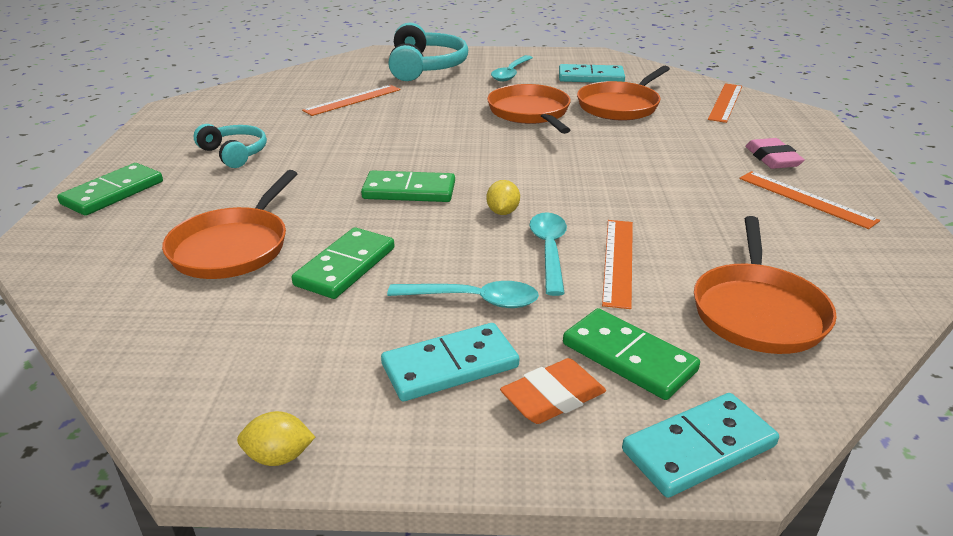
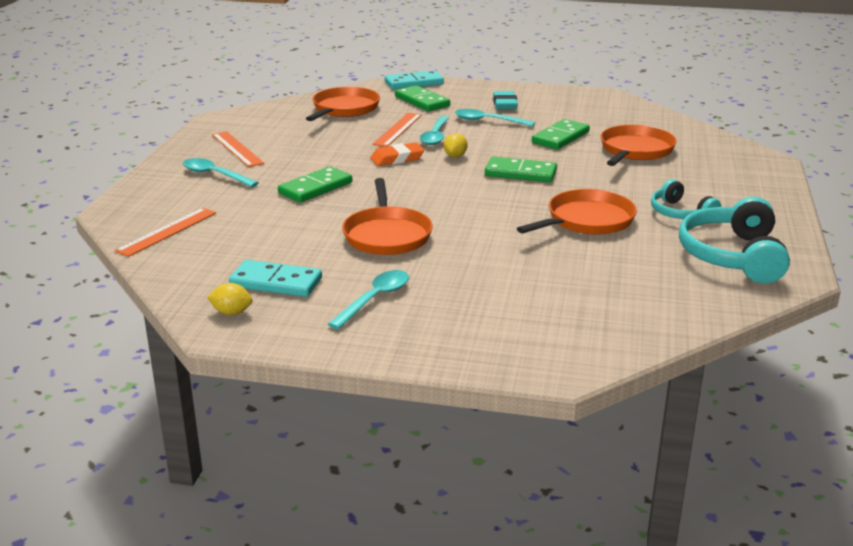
camera: 170 degrees left, 5 degrees down
green domino [57,163,163,216] -> green domino moved to [278,166,352,203]
yellow lemon [237,411,315,466] -> yellow lemon moved to [207,283,253,315]
orange ruler [302,85,401,116] -> none
turquoise domino [381,323,519,401] -> turquoise eraser [493,91,518,109]
turquoise headphones [388,23,468,81] -> turquoise headphones moved to [679,197,790,284]
orange eraser [500,358,606,424] -> orange eraser moved to [370,142,424,166]
orange pan [577,66,670,121] -> orange pan moved to [517,189,637,235]
pink eraser [745,138,805,169] -> turquoise spoon [183,158,259,187]

